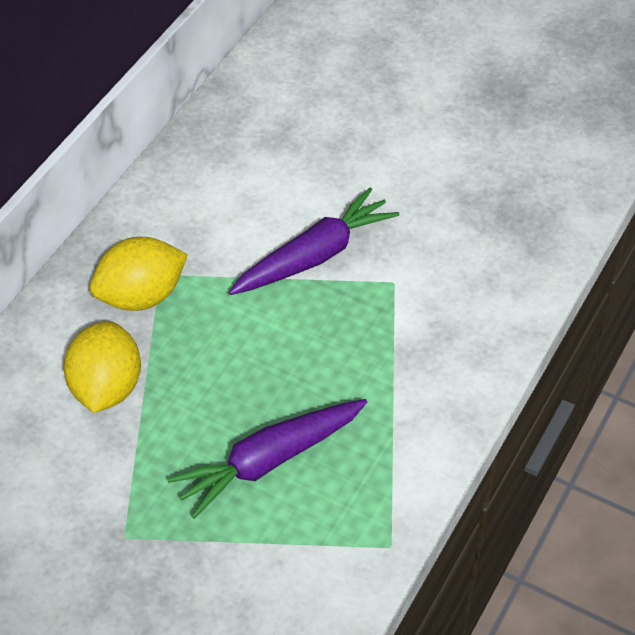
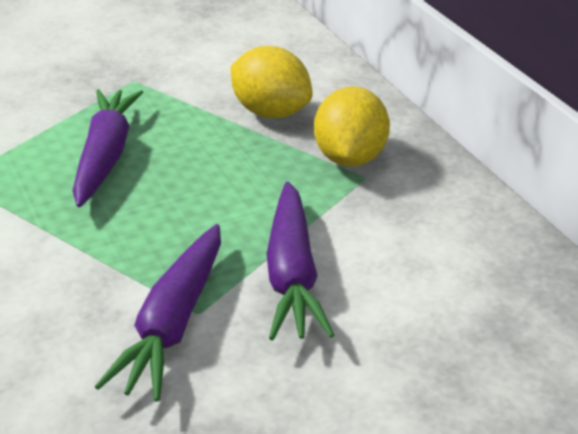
camera: 125 degrees right, 15 degrees down
none -> purple carrot [95,224,221,402]

